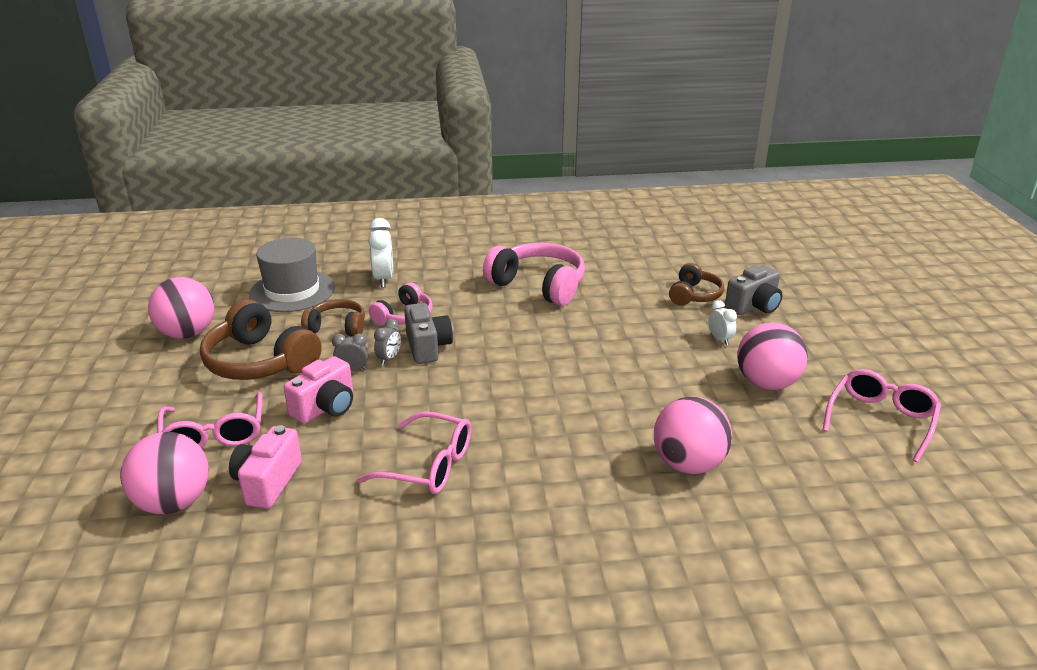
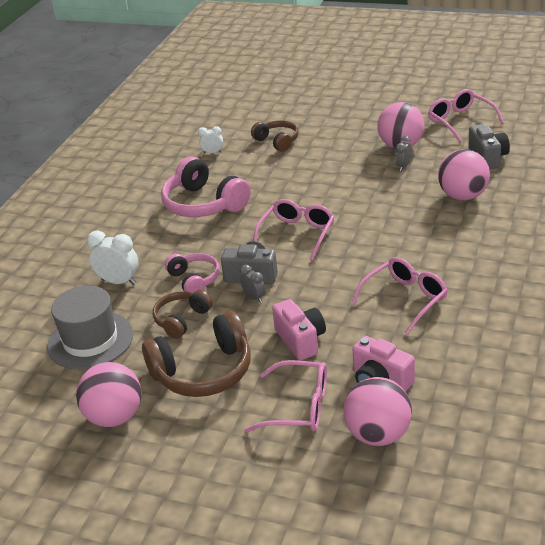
camera: 60 degrees left, 5 degrees up
grey clock [332,334,368,371] -> grey clock moved to [395,136,411,171]
pink headphones [483,243,585,306] -> pink headphones turned 105 degrees counterclockwise [161,156,251,217]
white clock [708,301,737,345] -> white clock moved to [198,126,223,154]
grey camera [725,265,782,315] -> grey camera moved to [468,124,510,169]
none -> pink glasses [253,199,334,260]

